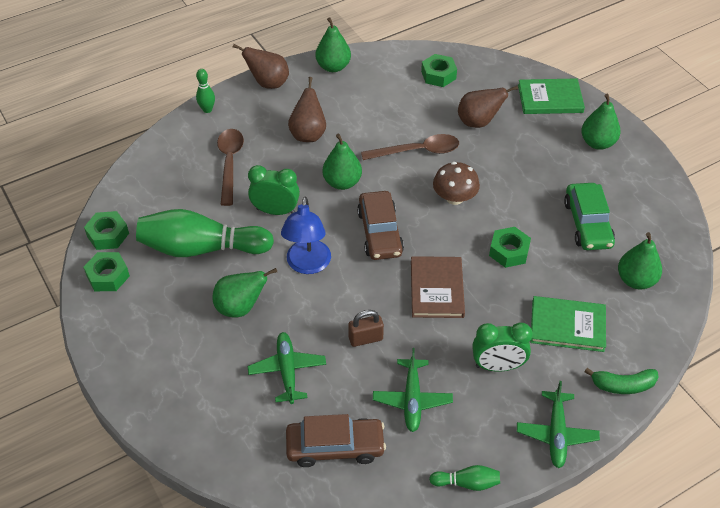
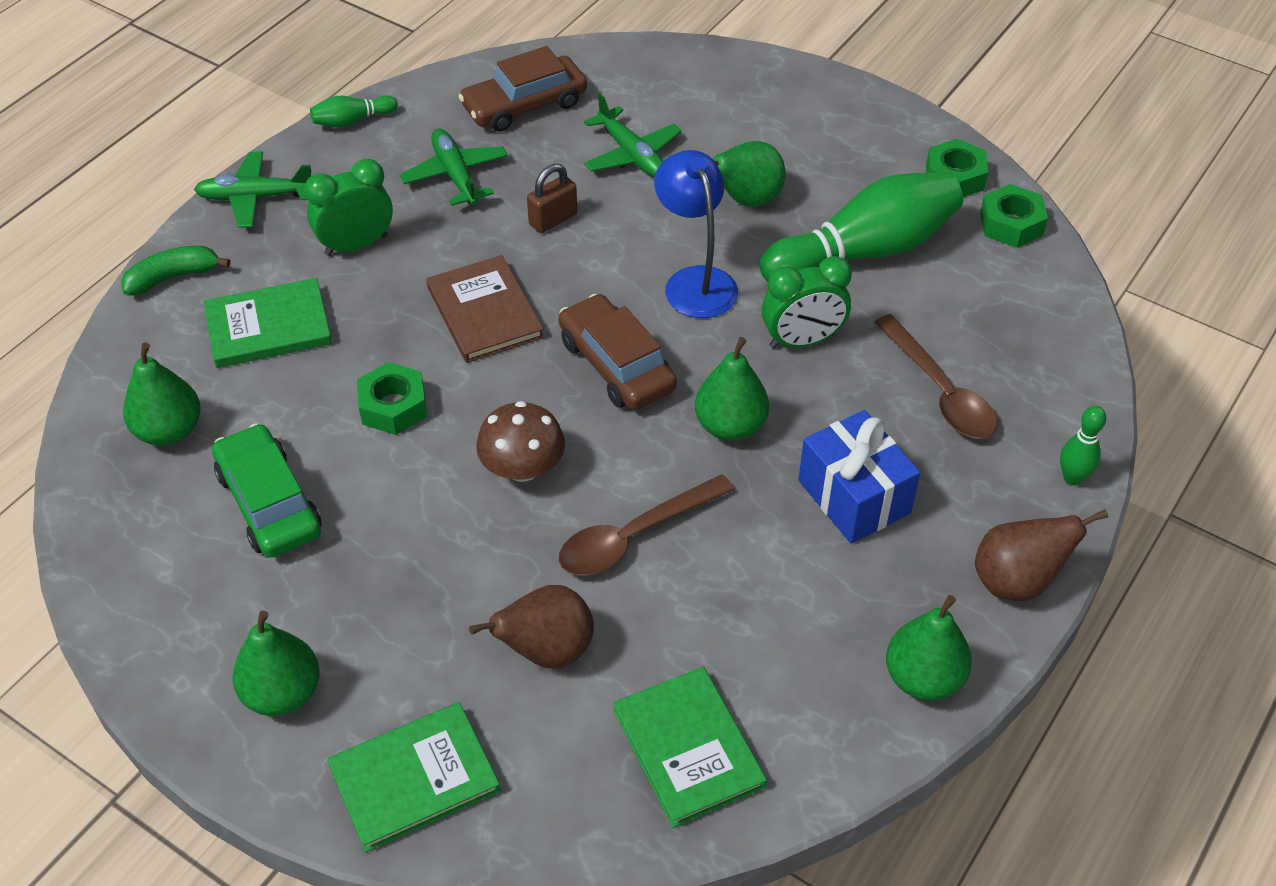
camera: 155 degrees right, 0 degrees up
brown pear [288,77,326,142] -> blue gift [798,410,920,544]
green nut [421,54,457,87] -> green book [613,667,767,828]
green plane [517,381,600,468] -> green plane turned 75 degrees counterclockwise [194,151,311,228]

